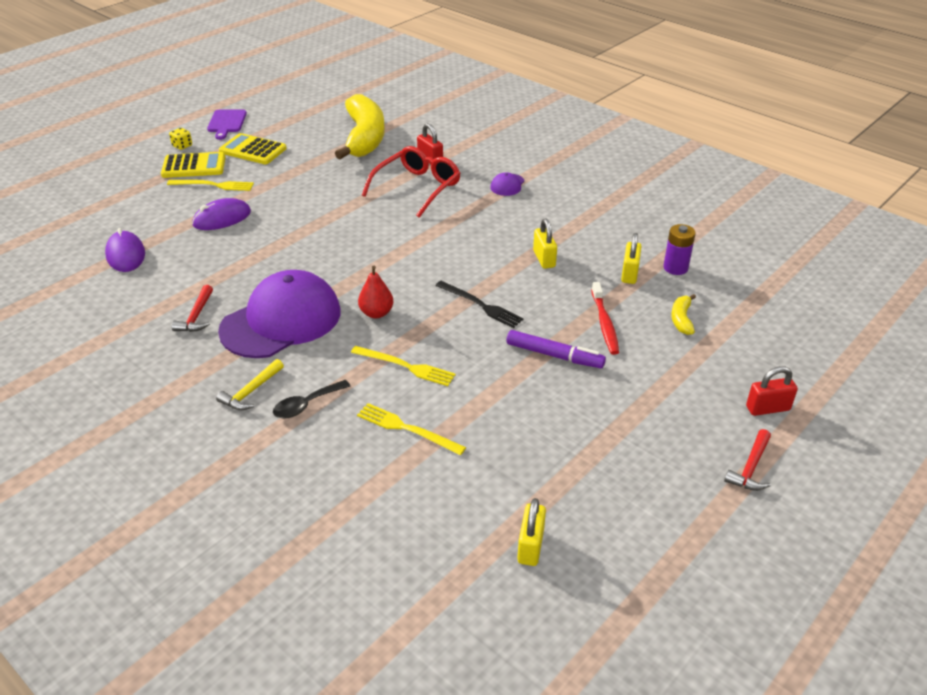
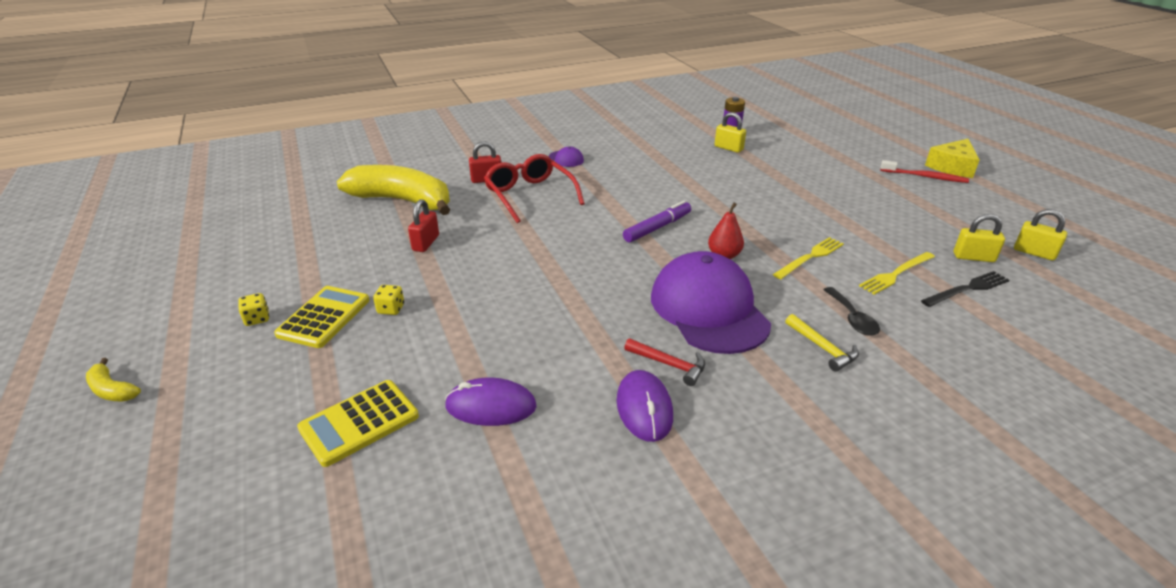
camera: 65 degrees left, 5 degrees down
yellow fork [167,180,254,191] -> yellow dice [373,285,404,315]
purple mouse [192,198,251,230] -> purple mouse moved to [617,370,673,442]
purple cutting board [207,110,247,140] -> none
yellow calculator [219,133,287,164] -> yellow calculator moved to [297,380,419,467]
black fork [435,281,524,328] -> black fork moved to [921,271,1009,307]
purple marker [506,330,606,368] -> purple marker moved to [623,201,691,242]
yellow padlock [533,219,557,269] -> yellow padlock moved to [954,214,1005,262]
red toothbrush [591,282,619,355] -> red toothbrush moved to [880,160,969,183]
yellow banana [671,294,696,335] -> yellow banana moved to [86,358,141,402]
red hammer [724,429,771,491] -> yellow cheese [925,139,980,178]
red padlock [746,366,798,416] -> red padlock moved to [408,199,439,252]

